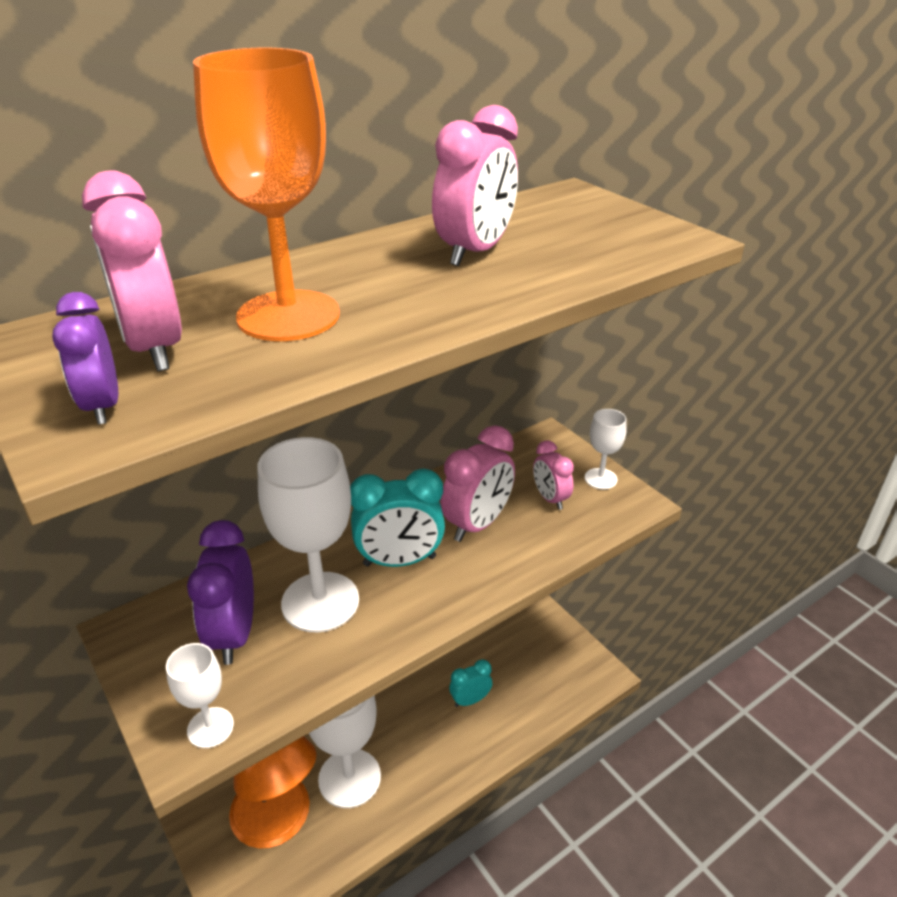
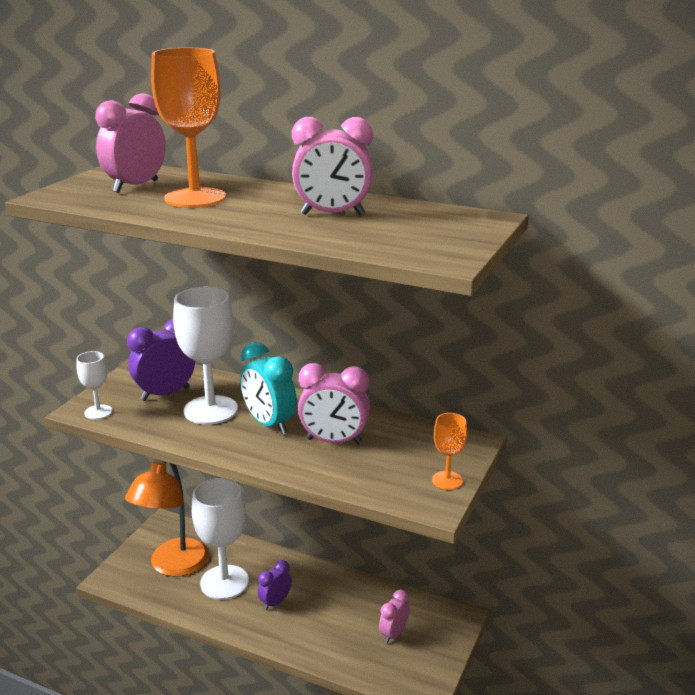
camera: 60 degrees right, 10 degrees down
purple clock [52,292,118,425] -> purple clock moved to [257,560,292,610]
turquoise clock [449,659,492,707] -> none
pink clock [533,440,574,510] -> pink clock moved to [379,590,410,644]
white goblet [585,409,627,489] -> orange goblet [432,413,467,490]

